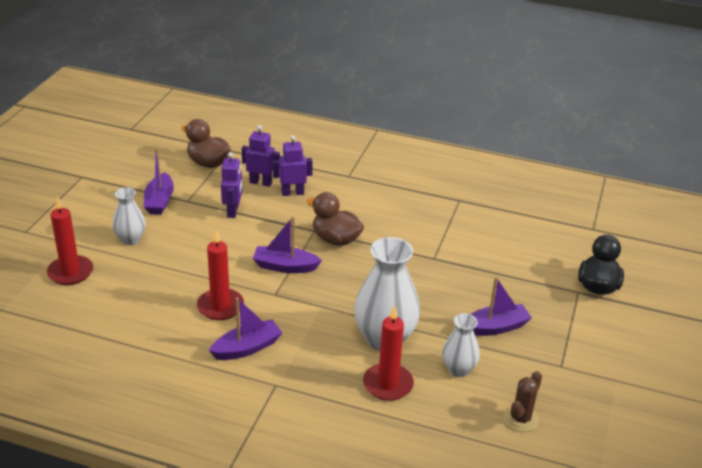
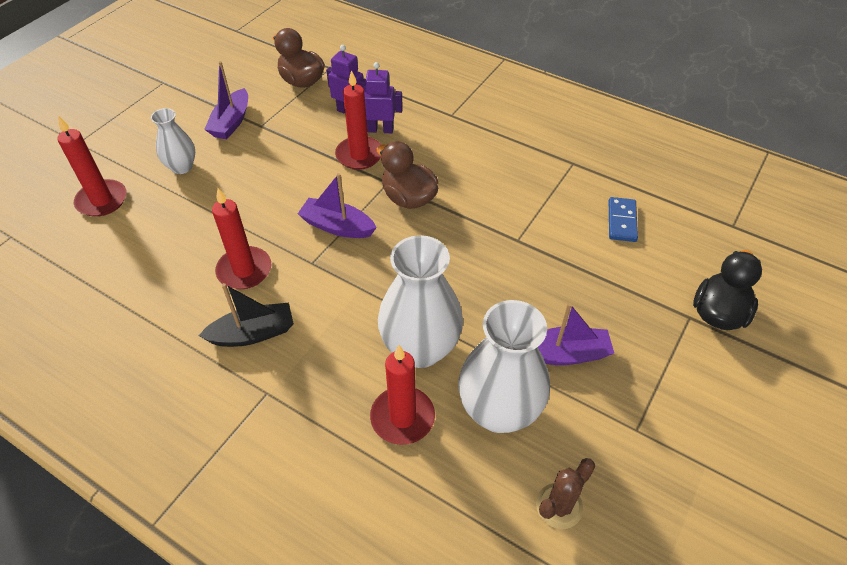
camera: 15 degrees right, 15 degrees up
purple boat [209,297,283,360] -> black boat [199,283,294,347]
purple robot [221,152,242,218] -> none
white vase [442,313,480,377] -> white vase [458,300,550,433], size x1.80
none -> red candle [335,70,381,170]
none -> blue domino [609,197,638,242]

